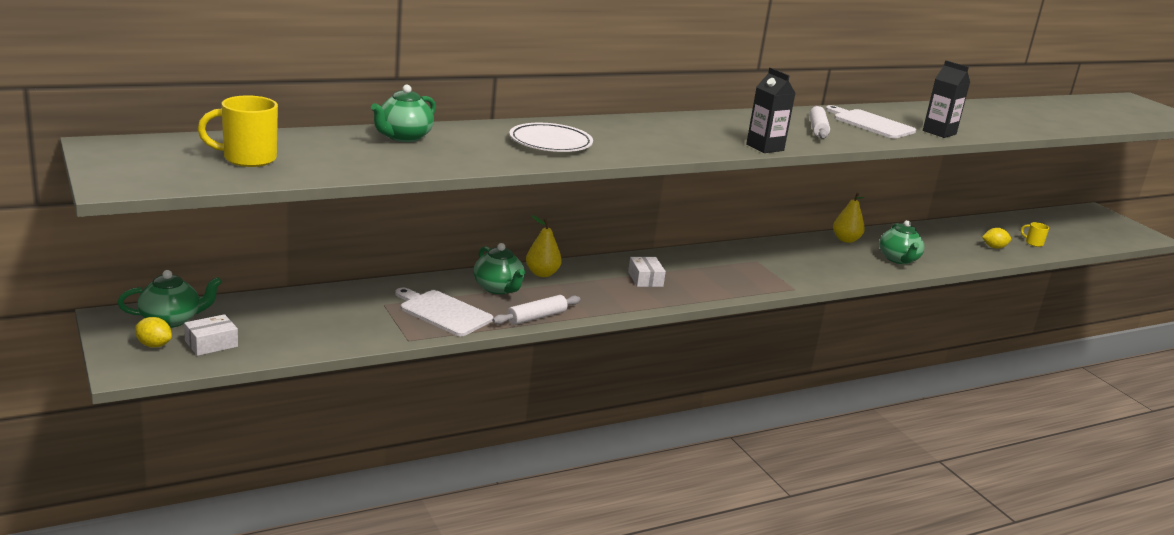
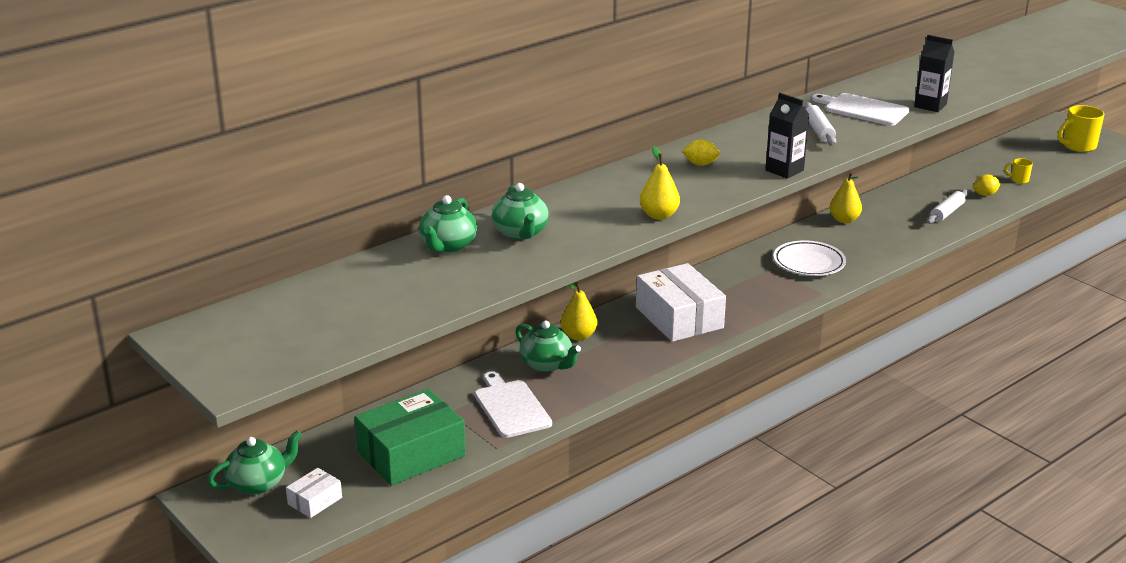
camera: 10 degrees left, 5 degrees up
yellow lemon [135,317,172,347] -> yellow lemon moved to [682,140,720,166]
yellow mug [198,95,278,167] -> yellow mug moved to [1058,105,1104,152]
white cutting board [395,288,493,336] -> white cutting board turned 45 degrees clockwise [475,371,552,438]
white rolling pin [492,295,581,325] -> white rolling pin moved to [927,189,969,224]
white plate [509,123,593,152] -> white plate moved to [773,240,846,276]
white box [628,257,666,287] -> white box [636,263,726,342], size x2.12
green teapot [879,220,925,264] -> green teapot moved to [491,183,549,240]
none -> green box [354,389,466,486]
none -> yellow pear [640,146,680,220]

